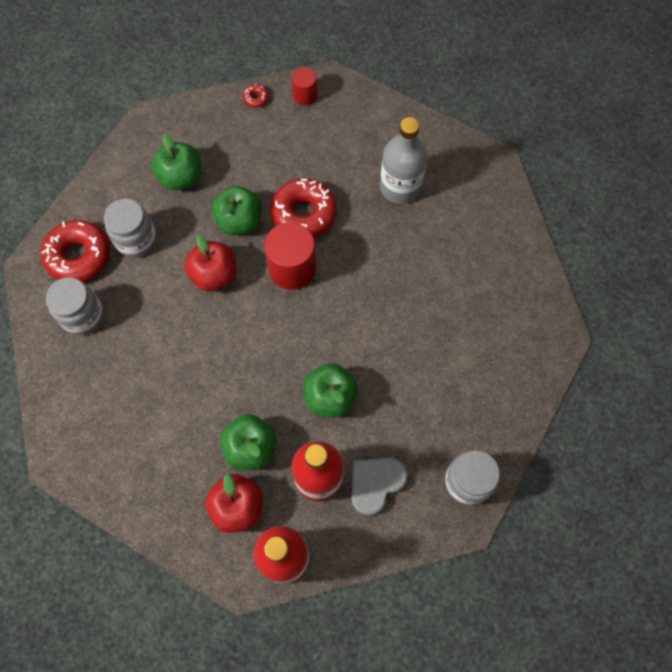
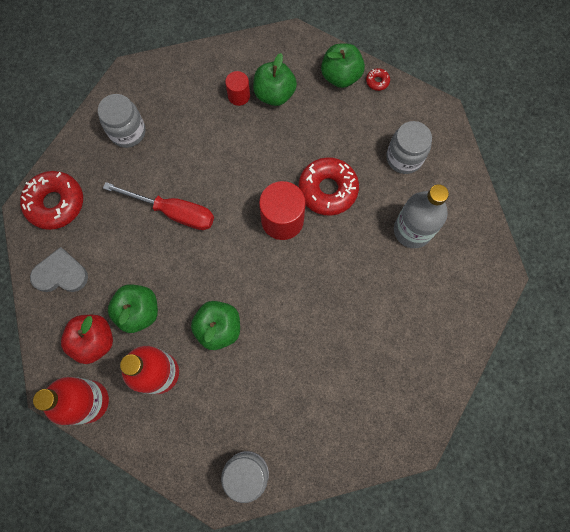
camera: 45 degrees right, 5 degrees up
red donut [41,220,110,282] -> red donut moved to [20,171,83,230]
grey jar [104,199,157,258] -> grey jar moved to [386,121,432,174]
red apple [185,235,237,291] -> none
green apple [212,186,262,235] -> green apple moved to [321,43,365,88]
red cylinder [292,67,317,105] -> red cylinder moved to [225,71,250,106]
grey heart [351,458,408,516] -> grey heart moved to [30,247,88,292]
none -> red screwdriver [103,182,214,230]

